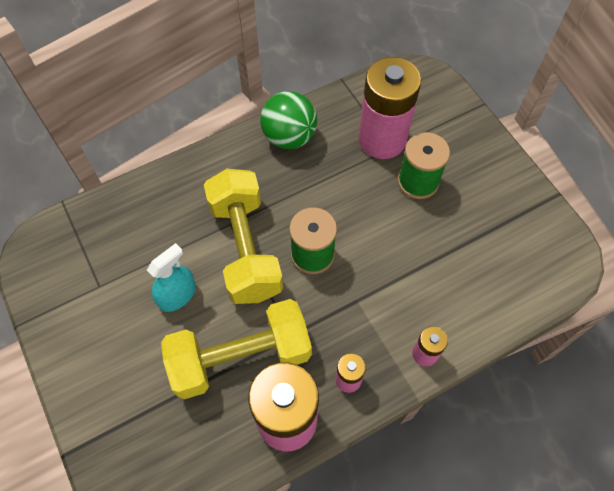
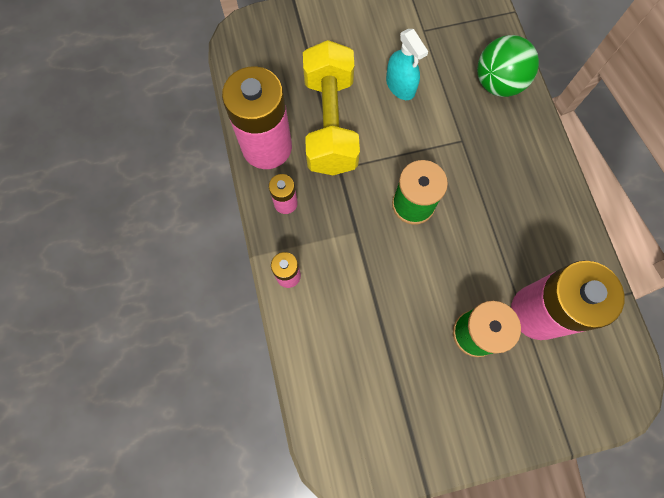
camera: 105 degrees right, 10 degrees up
yellow dumbbell [204,168,283,304] -> none
green ball [260,91,317,149] -> green ball moved to [477,35,539,97]

